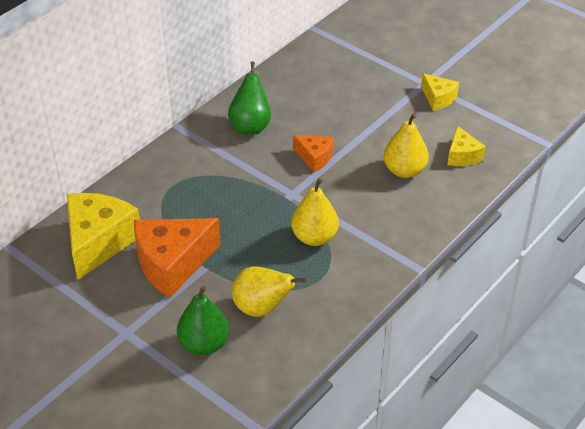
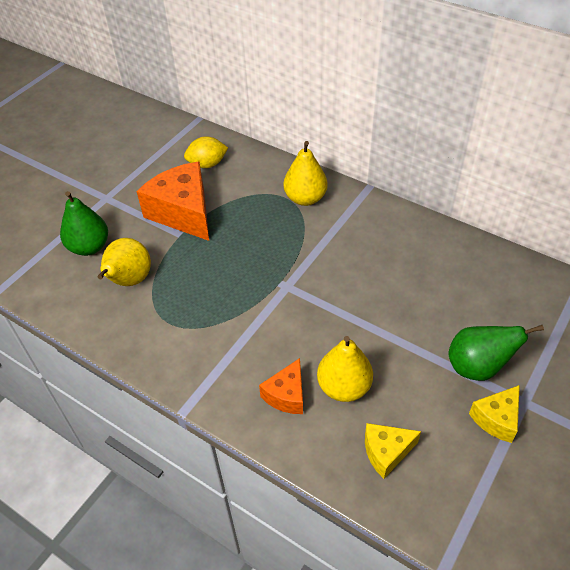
camera: 85 degrees right, 5 degrees up
yellow cheese [67,193,140,280] -> yellow lemon [184,136,228,168]
green pear [228,62,271,135] -> green pear moved to [448,325,544,381]
yellow pear [291,178,339,246] -> yellow pear moved to [283,141,328,206]
orange cheese [293,135,334,172] -> orange cheese moved to [259,358,303,414]

